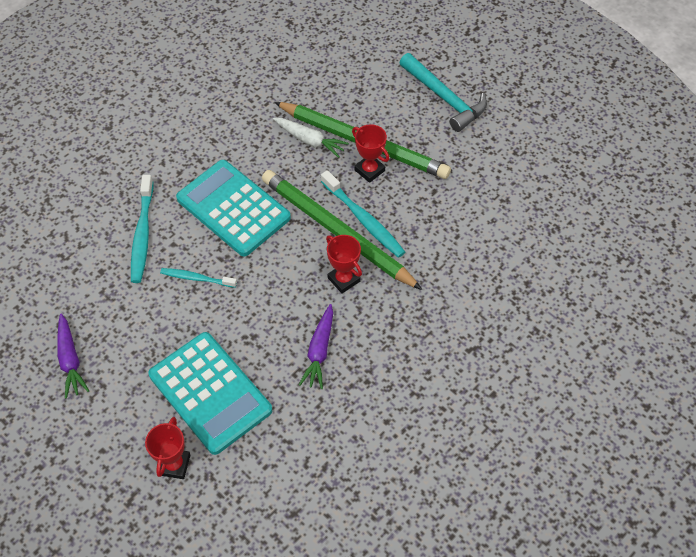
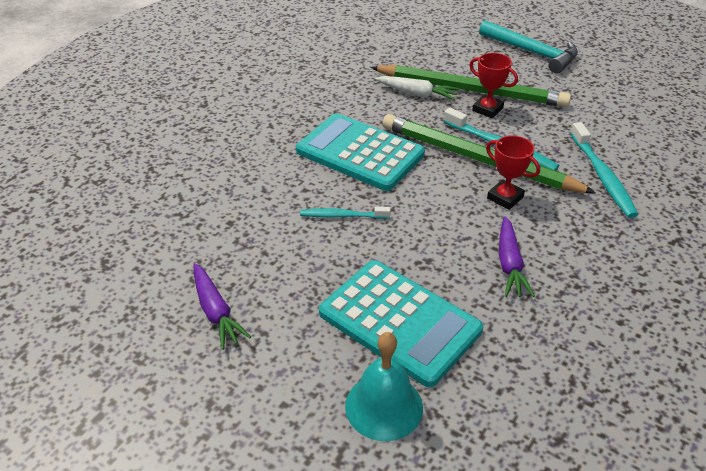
camera: 10 degrees left, 15 degrees down
turquoise toothbrush [131,175,153,283] -> turquoise toothbrush moved to [570,122,638,218]
red trophy [145,417,190,479] -> turquoise bell [345,332,423,441]

